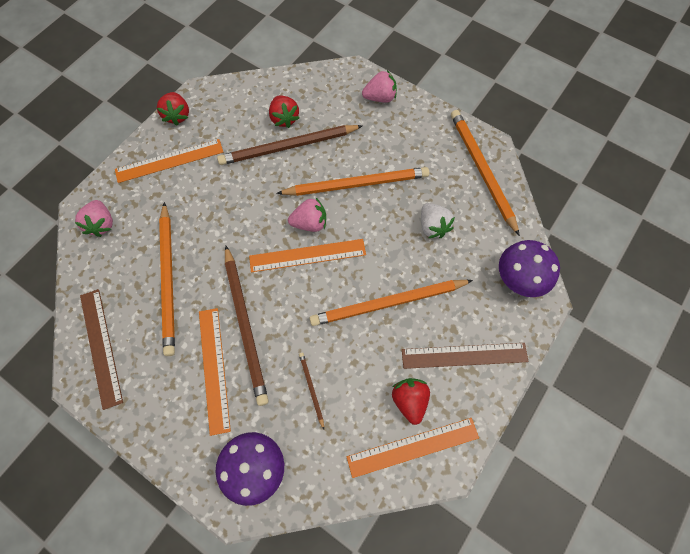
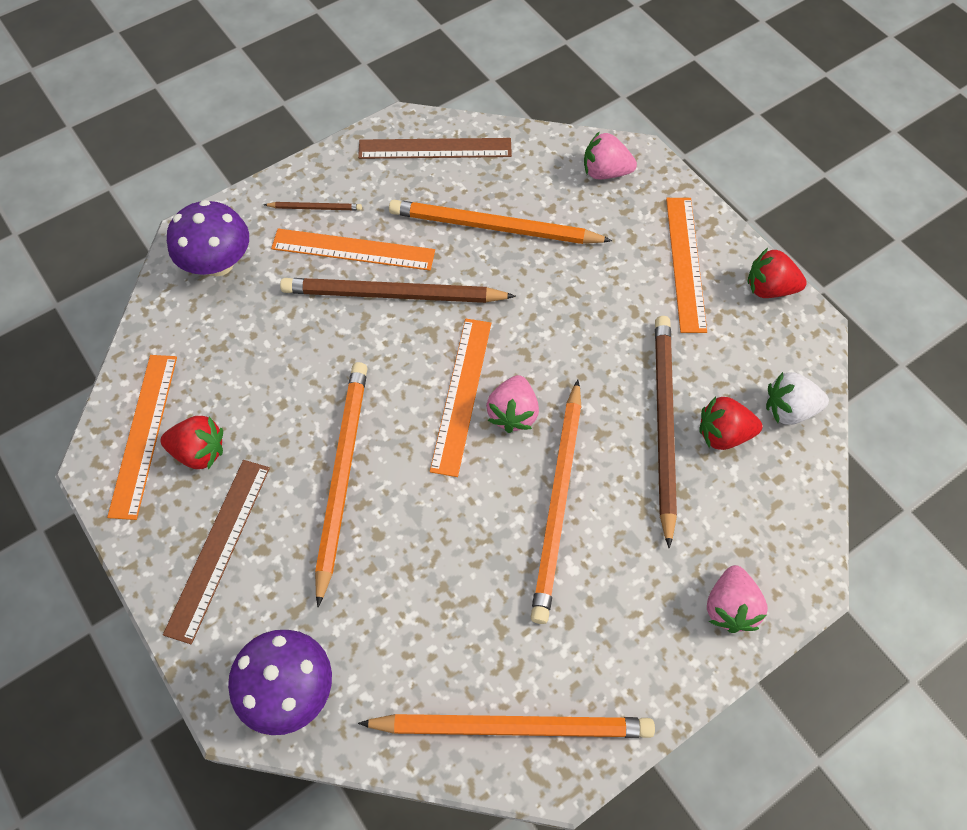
camera: 110 degrees right, 5 degrees down
brown pencil [299,352,324,430] -> brown pencil moved to [264,202,362,211]
white strawberry [421,203,455,238] -> white strawberry moved to [766,372,829,425]

